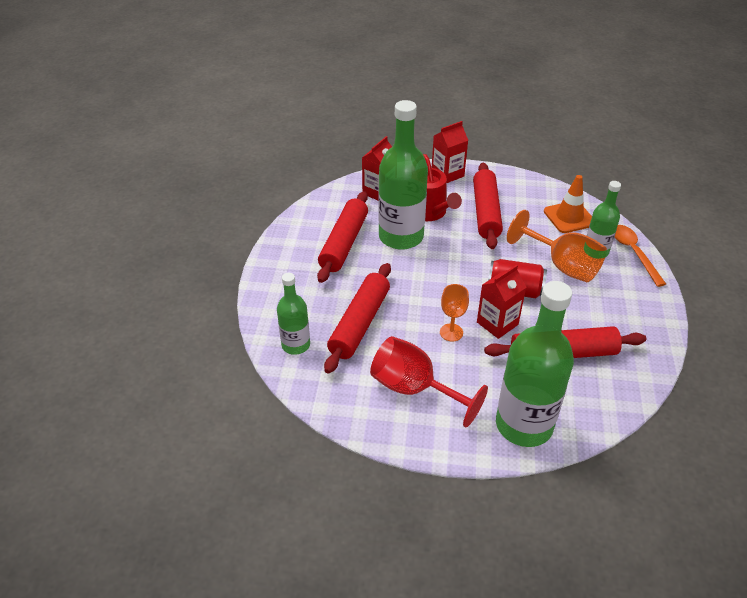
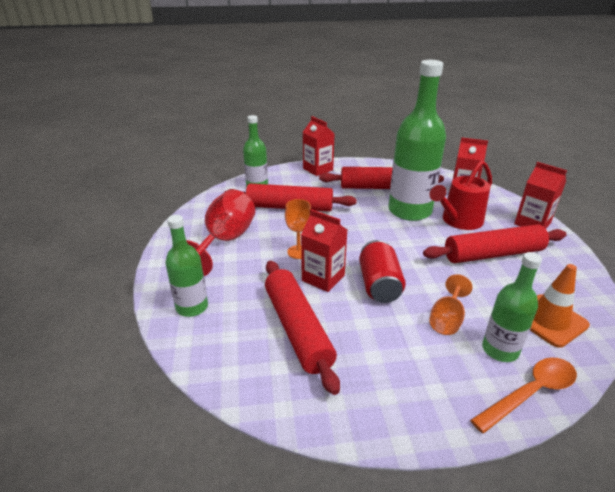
camera: 75 degrees right, 10 degrees down
green bottle [496,281,574,447] -> green bottle [165,215,208,317], size x0.55
orange goblet [507,210,607,282] -> orange goblet [429,274,472,335], size x0.57
none -> red carton [303,116,335,176]

